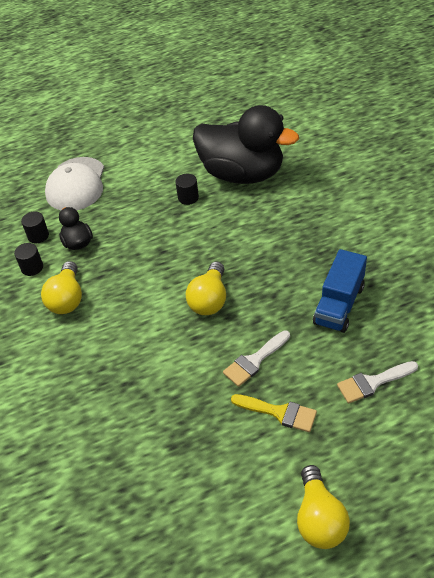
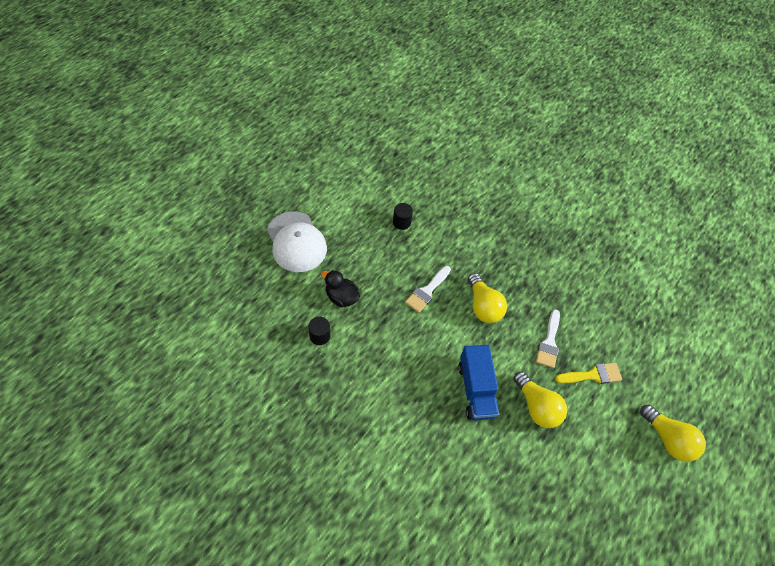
camera: 40 degrees left, 10 degrees up
black cylinder [21,212,49,243] -> none
yellow light bulb [41,261,82,314] -> yellow light bulb moved to [513,371,567,428]
black duck [193,105,299,184] -> none
blue truck [313,249,367,333] -> blue truck moved to [458,345,499,421]
white brush [337,361,418,403] -> white brush moved to [405,266,451,313]

